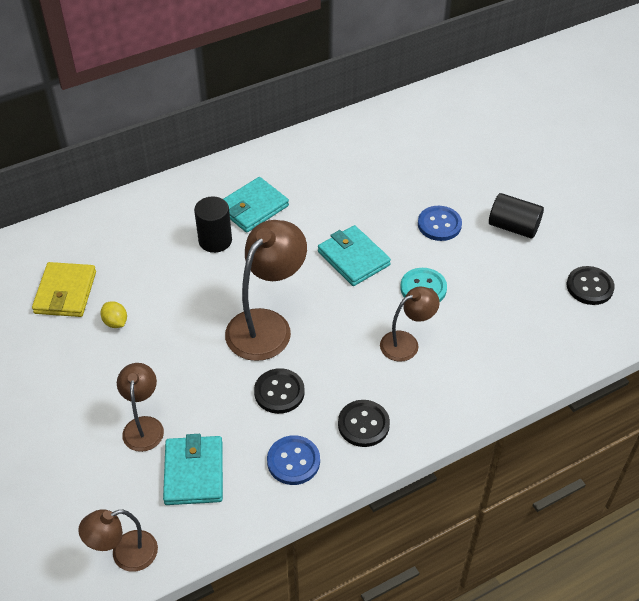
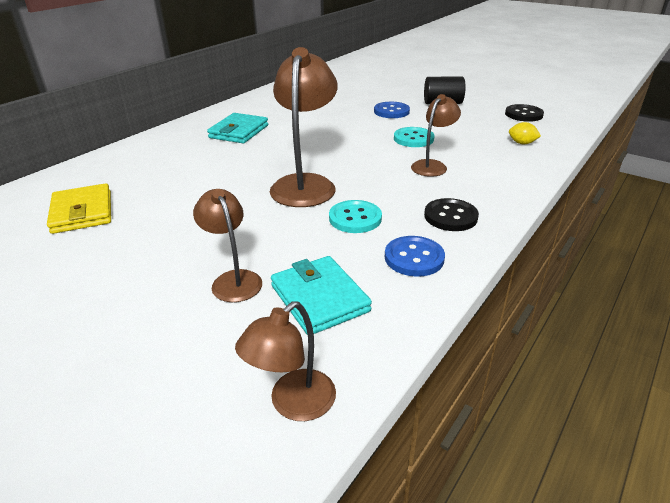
camera: 25 degrees left, 15 degrees down
yellow lemon [100,301,127,328] -> yellow lemon moved to [509,122,541,144]
black cylinder [194,196,232,253] -> none
black button [254,368,305,414] -> turquoise button [329,200,382,233]
turquoise wallet [318,225,391,286] -> none

